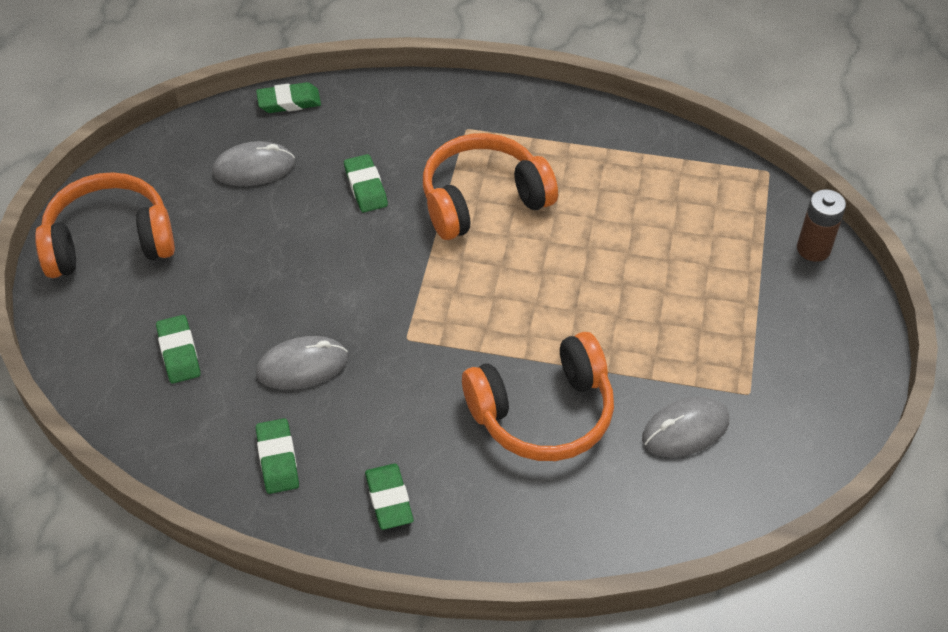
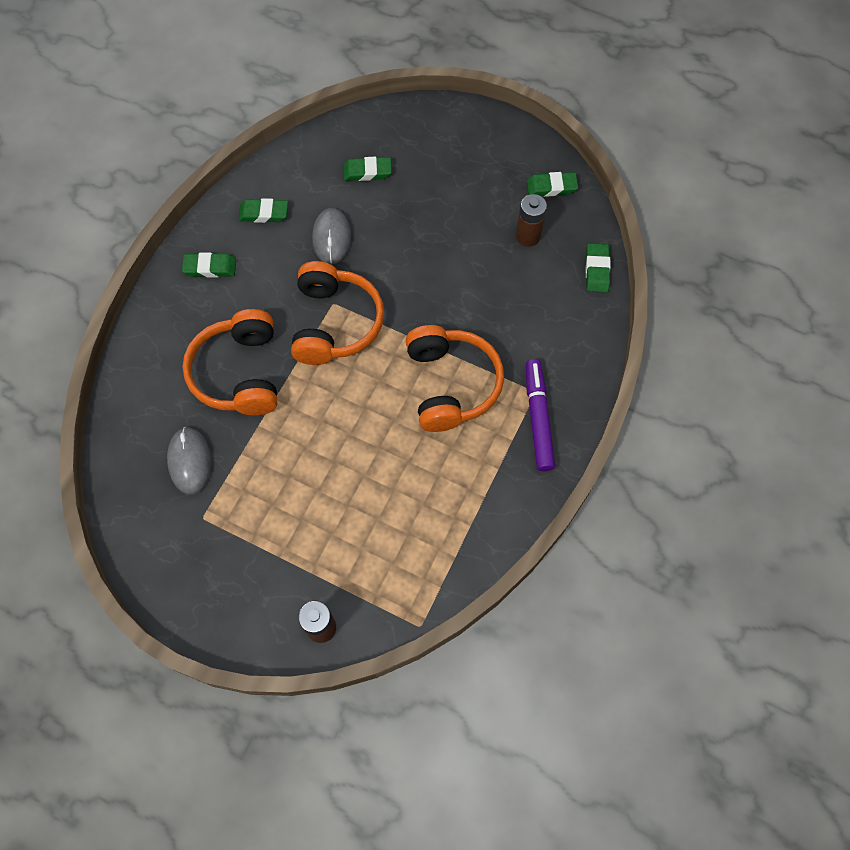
camera: 105 degrees right, 15 degrees up
orange headphones [35,172,175,278] -> orange headphones moved to [291,261,384,365]
grey mouse [212,141,295,186] -> brown battery [516,194,547,247]
green eraser [344,154,388,212] -> green eraser moved to [527,172,578,197]
none -> purple marker [526,359,555,471]

